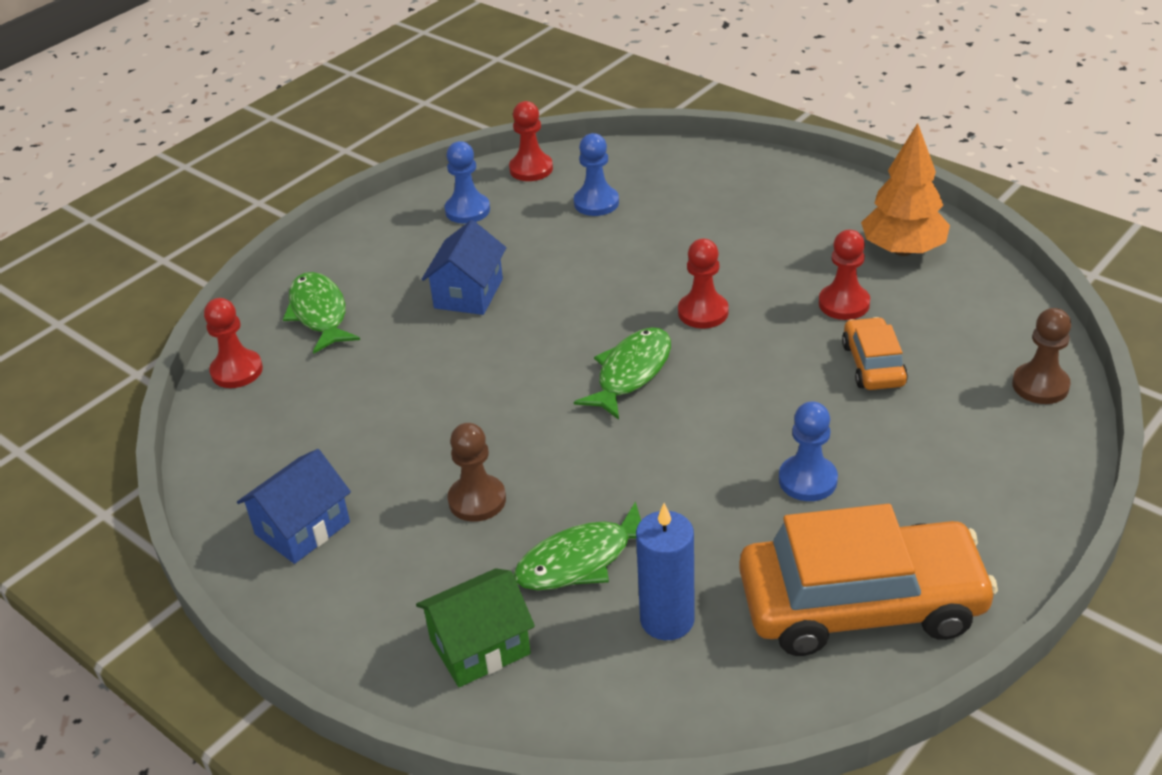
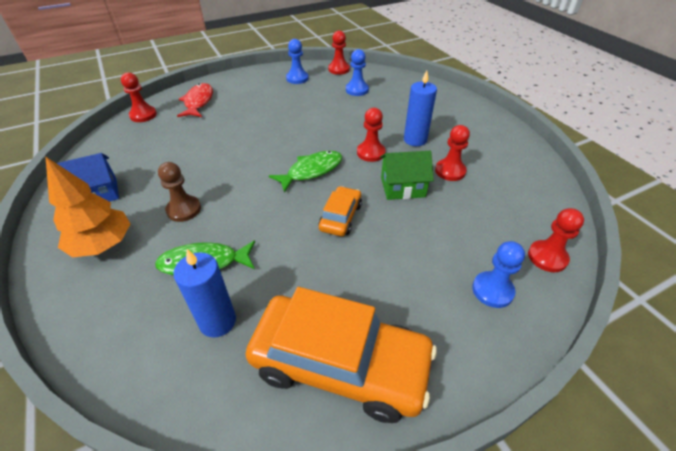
camera: 20 degrees right, 5 degrees up
green fish [283,272,360,354] -> red fish [177,83,213,117]
green house [416,568,535,687] -> green house moved to [380,151,434,200]
blue house [421,220,506,315] -> none
blue pawn [779,401,838,501] -> blue pawn moved to [472,241,525,308]
orange car [842,317,908,390] -> orange car moved to [318,186,362,236]
orange tree [861,123,950,256] -> orange tree moved to [45,156,130,257]
brown pawn [1012,308,1071,404] -> red pawn [528,208,584,272]
none -> blue candle [404,70,437,146]

